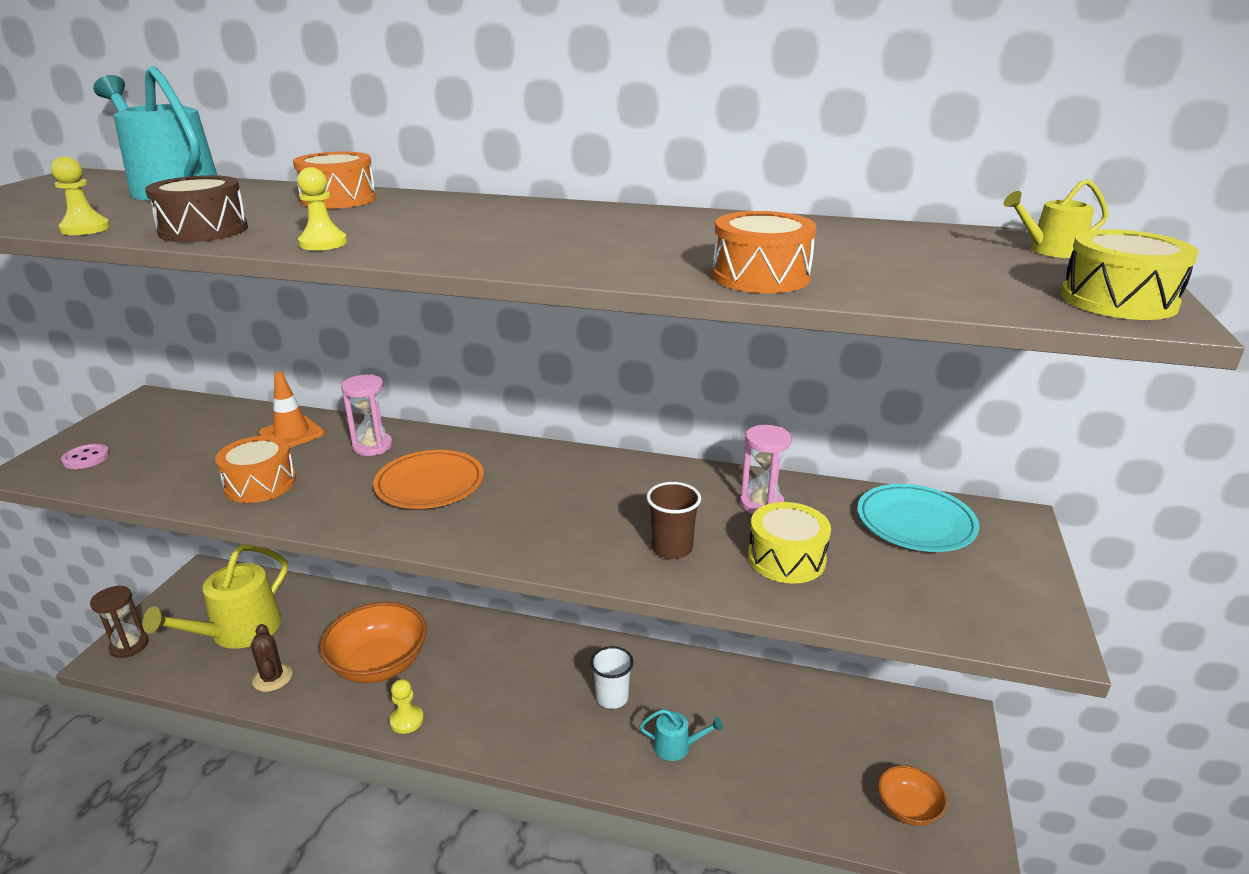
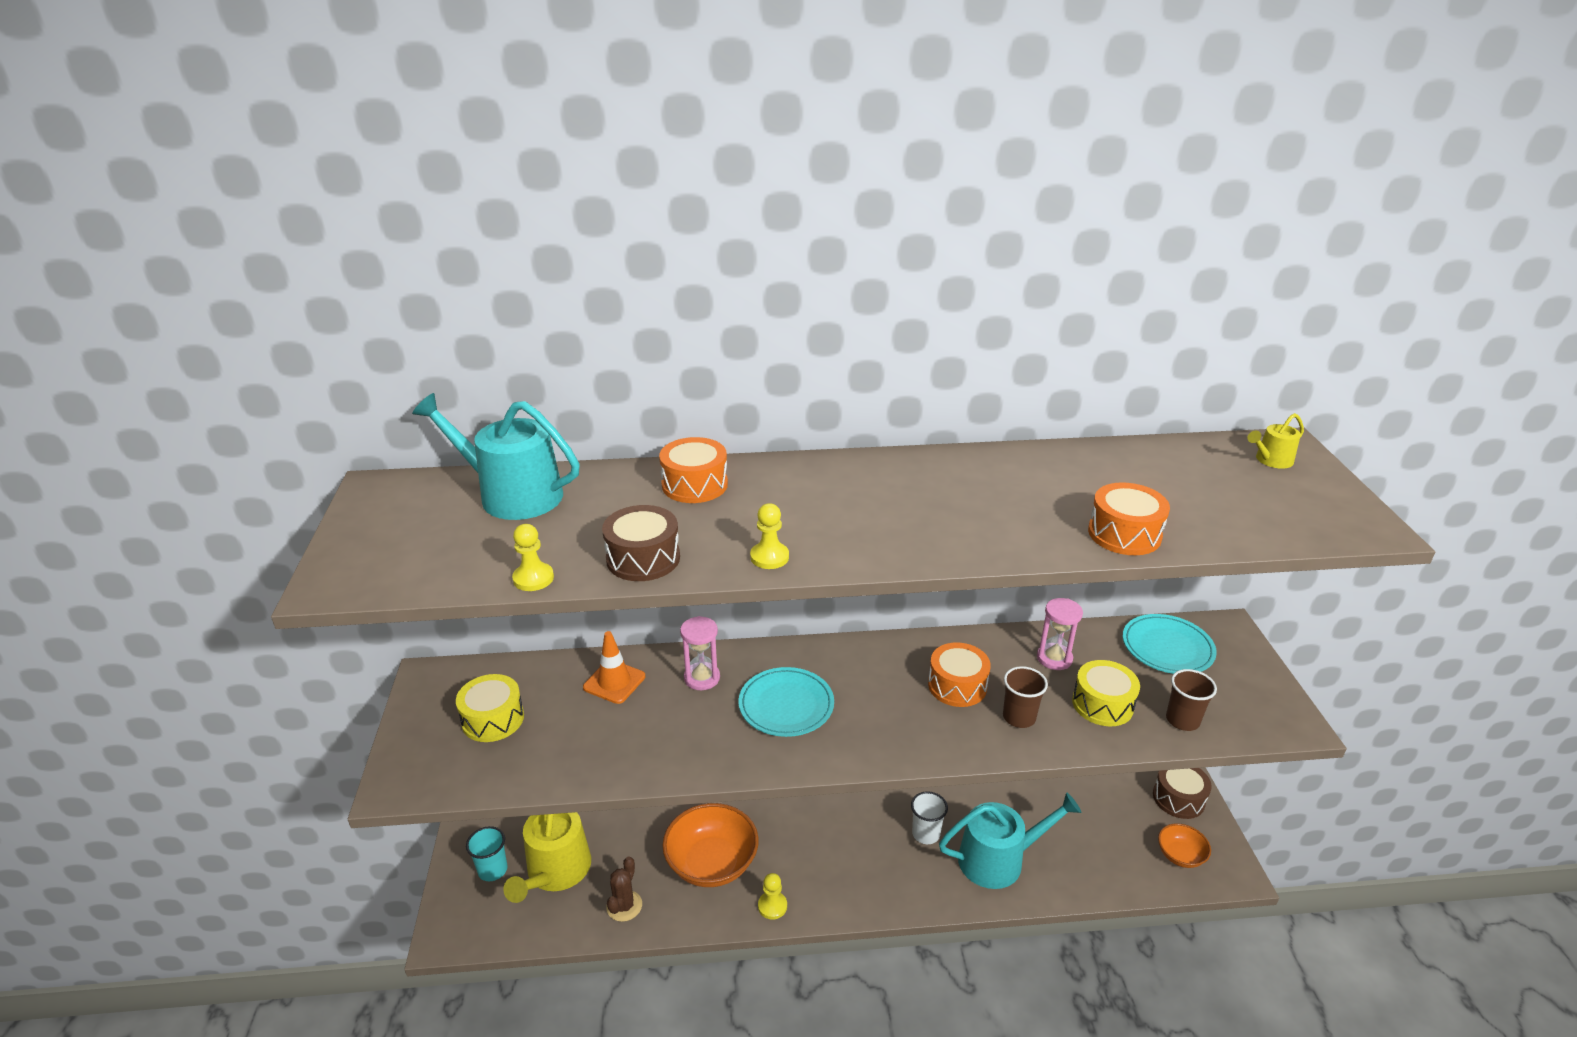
camera: 20 degrees left, 5 degrees up
pink button [61,444,110,469] -> none
brown hourglass [90,586,149,658] -> none
orange drum [215,436,296,503] -> orange drum moved to [928,642,991,707]
brown cactus [251,624,292,692] -> brown cactus turned 60 degrees clockwise [606,856,642,922]
orange plate [373,450,484,509] -> turquoise plate [739,667,834,737]
turquoise watering can [639,709,723,761] -> turquoise watering can [939,792,1082,889], size x2.12
yellow drum [1061,229,1199,320] -> yellow drum moved to [456,674,524,742]
none -> turquoise cup [466,826,508,881]
none -> brown drum [1153,768,1212,819]
none -> brown cup [1166,669,1217,731]

